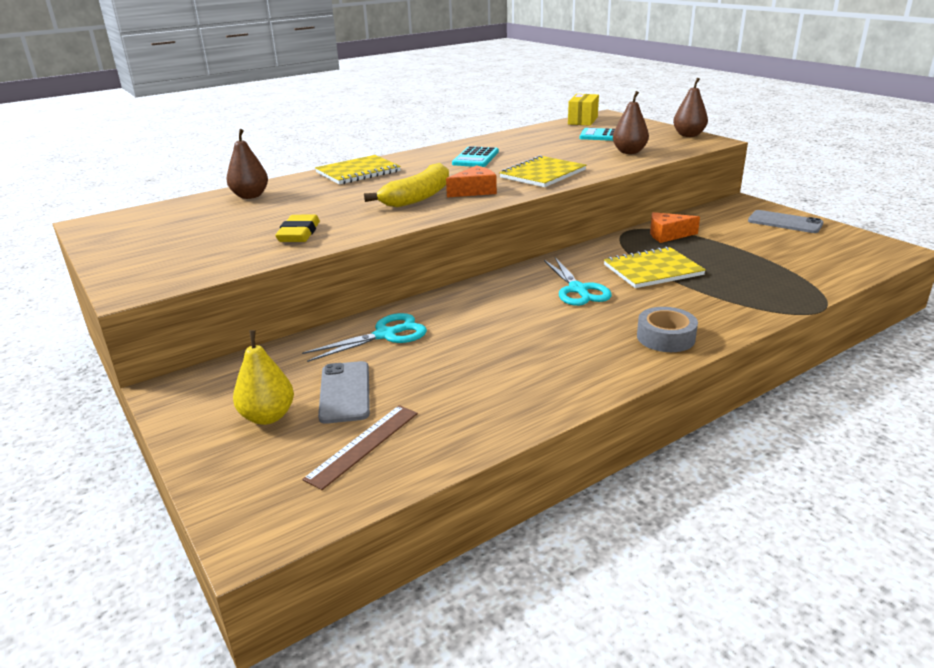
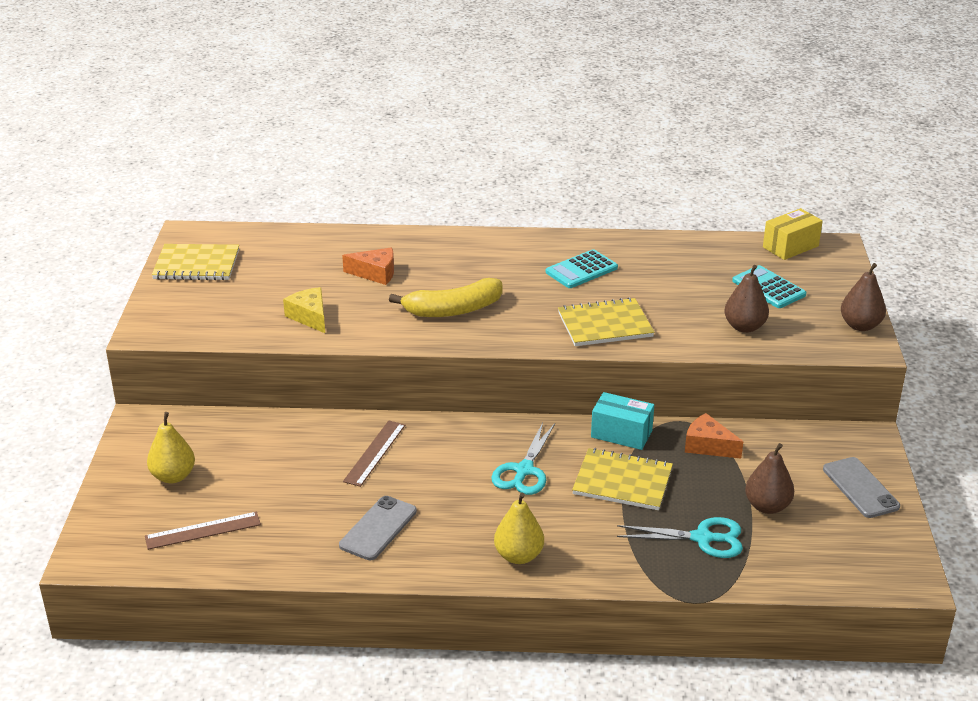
camera: 35 degrees right, 5 degrees up
brown pear [226,129,268,199] -> brown pear moved to [745,443,794,514]
yellow eraser [275,215,320,242] -> yellow cheese [283,287,325,333]
turquoise scissors [302,313,427,362] -> turquoise scissors moved to [617,517,743,558]
yellow notebook [315,155,401,185] -> yellow notebook moved to [152,244,239,280]
grey phone [318,361,370,424] -> grey phone moved to [339,496,417,560]
orange cheese [446,165,497,197] -> orange cheese moved to [342,248,394,285]
grey tape [637,307,698,352] -> yellow pear [494,493,544,564]
none -> brown ruler [343,420,405,487]
none -> turquoise box [591,392,654,450]

